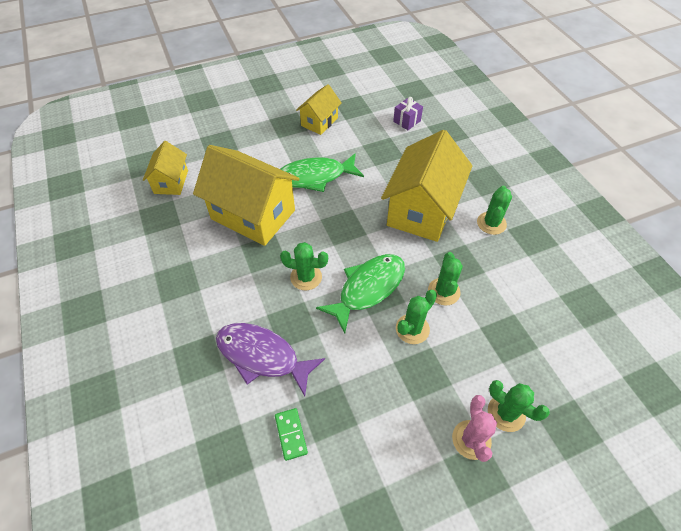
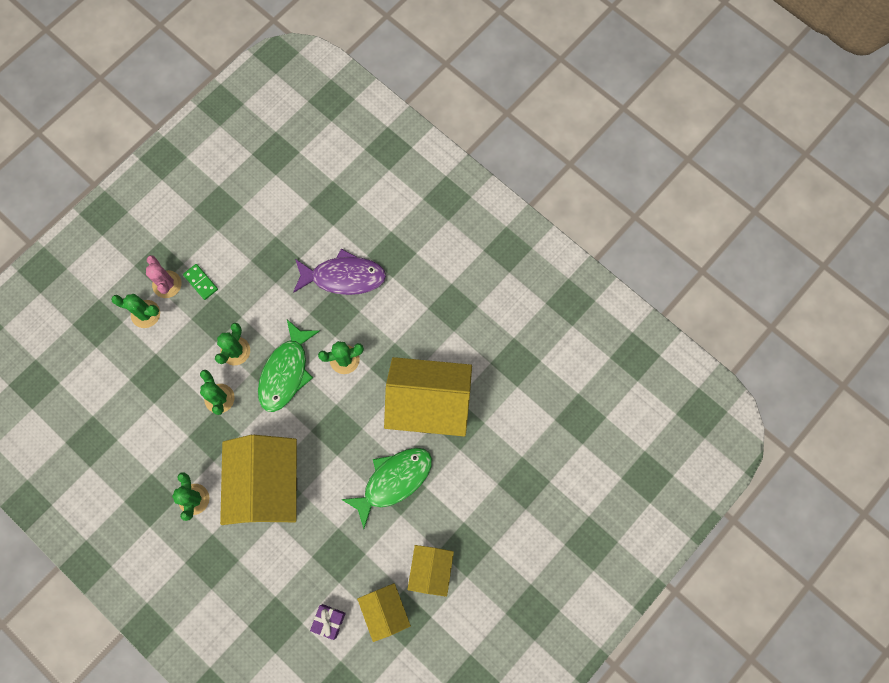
camera: 155 degrees right, 20 degrees up
yellow house [143,141,188,195] -> yellow house moved to [357,583,411,642]
green domino [275,408,308,461] -> green domino moved to [183,264,218,300]

